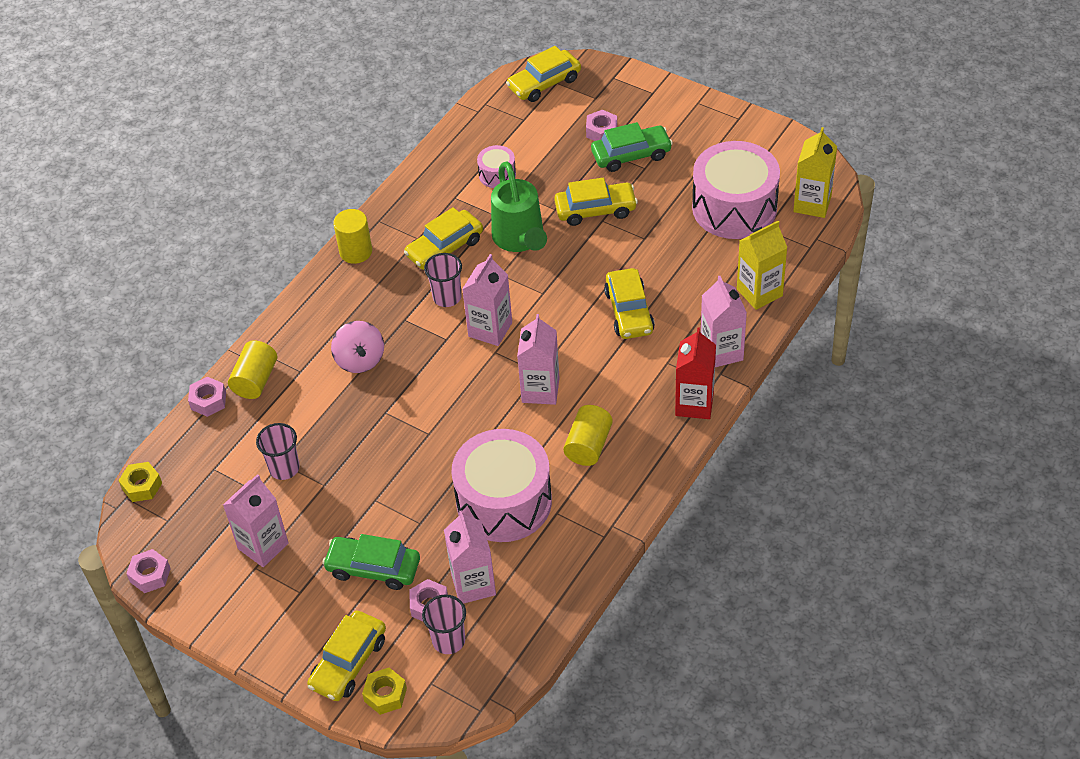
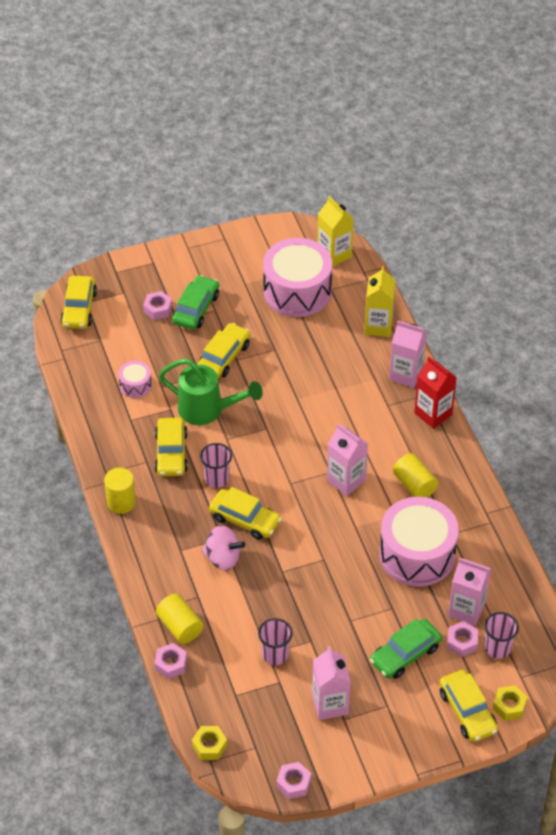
camera: 55 degrees left, 0 degrees up
pink carton [462,254,512,346] -> none
yellow car [604,268,655,339] -> yellow car moved to [209,487,282,540]

